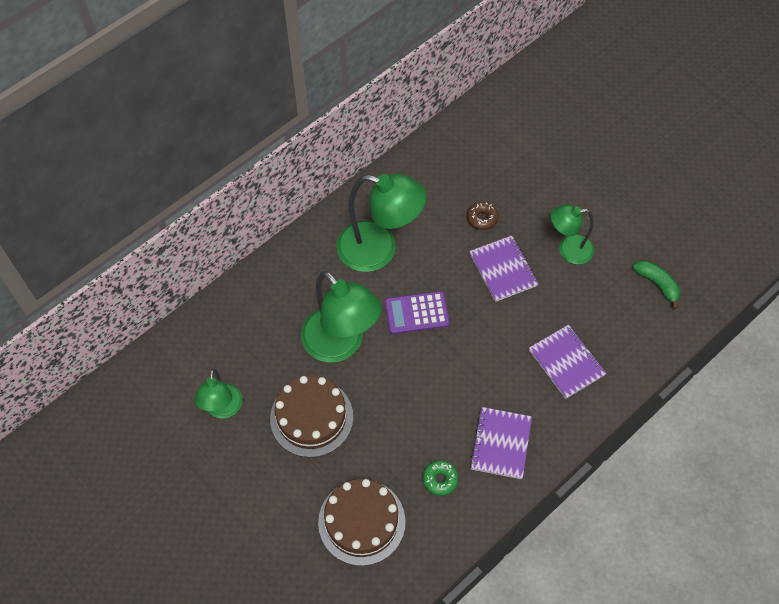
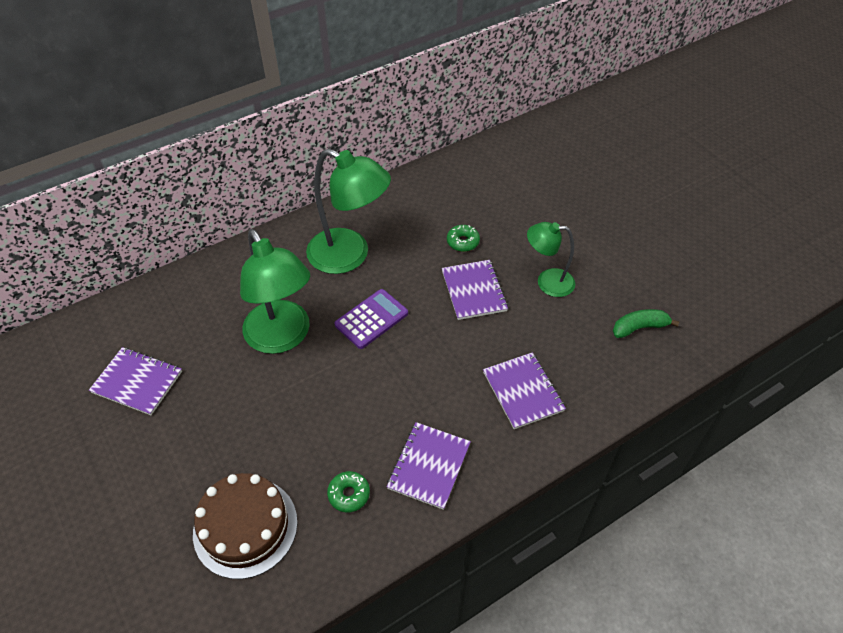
camera: 10 degrees right, 10 degrees down
green lamp [195,368,243,419] -> purple notebook [89,347,182,415]
brown cake [270,376,353,457] -> none
purple calculator [385,291,450,334] -> purple calculator turned 135 degrees clockwise [335,289,408,349]
brown donut [467,202,498,230] -> green donut [447,225,480,252]
green banana [633,260,680,309] -> green banana turned 75 degrees counterclockwise [613,309,680,338]

